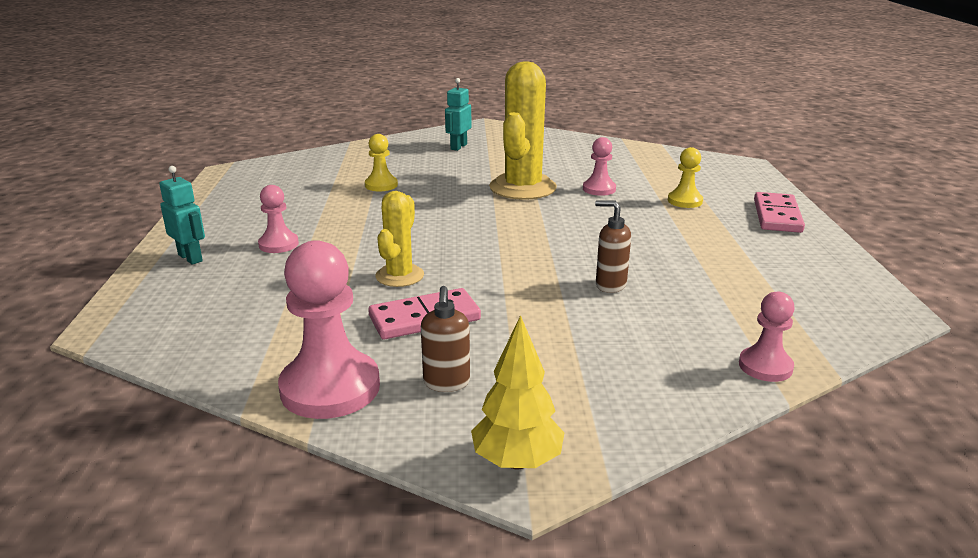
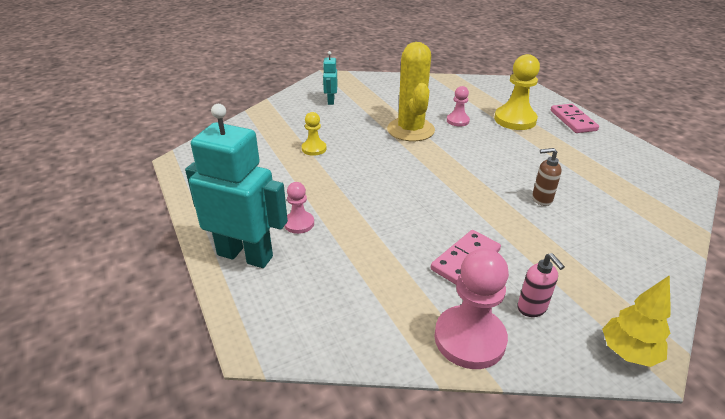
camera: 25 degrees left, 10 degrees up
turquoise robot [159,166,205,265] -> turquoise robot [185,104,288,268], size x2.10
yellow cactus [375,191,424,287] -> none
brown soap dispenser [421,286,470,392] -> pink soap dispenser [517,253,565,317]
yellow pawn [668,147,703,208] -> yellow pawn [494,54,540,130], size x1.83
pink pawn [739,292,795,382] -> none

